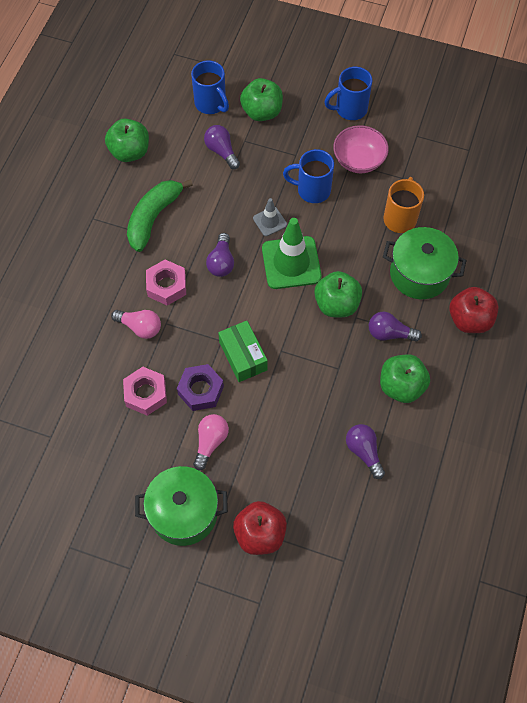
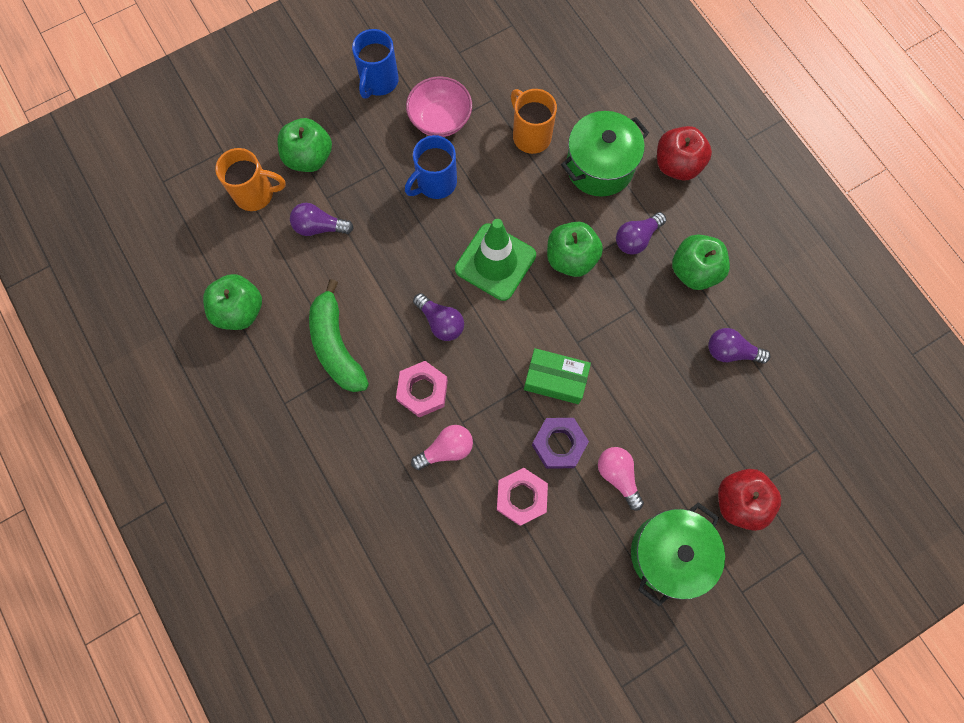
camera: 50 degrees left, 10 degrees up
blue mug [191,60,229,114] -> orange mug [215,148,286,211]
grey traffic cone [253,198,287,236] -> none

